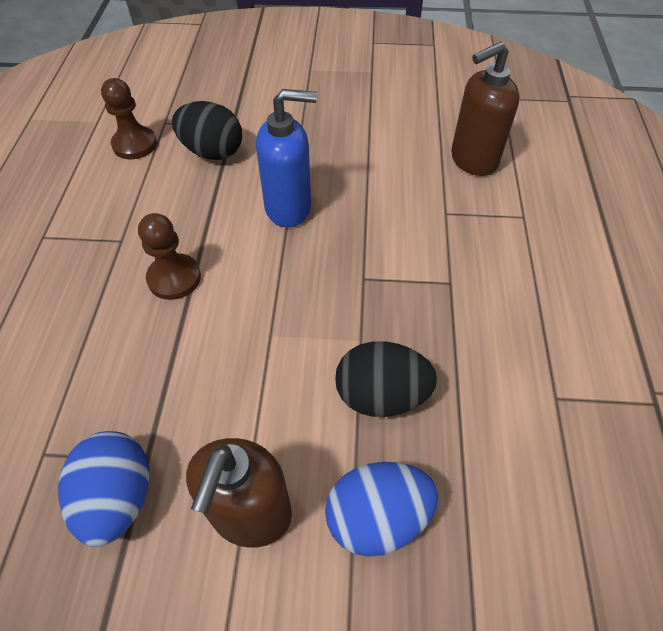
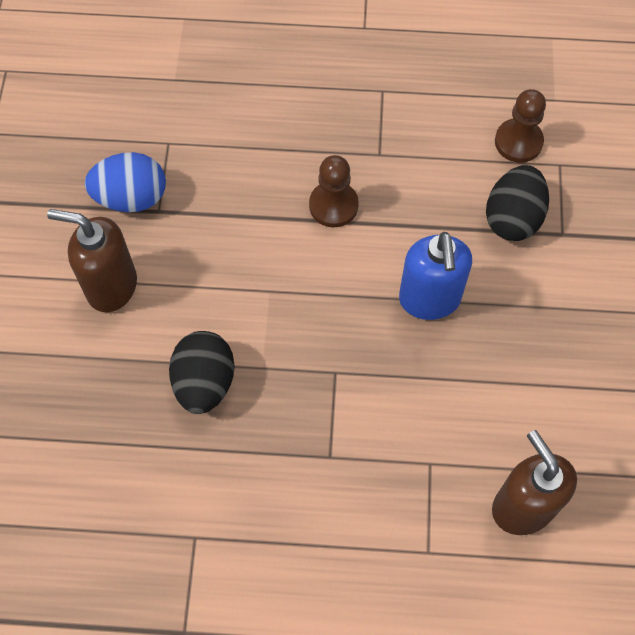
camera: 90 degrees right, 10 degrees up
blue egg [325,462,439,557] -> none

